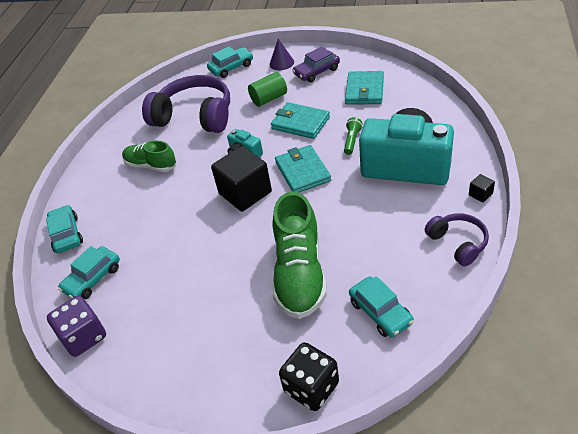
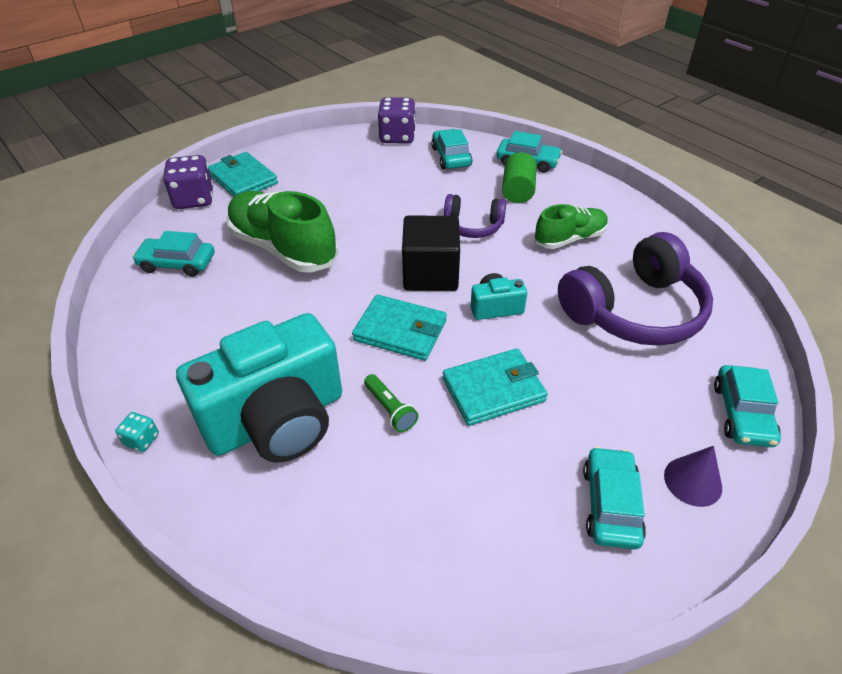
camera: 125 degrees right, 0 degrees up
green cylinder [248,72,287,107] -> green cylinder moved to [502,152,537,203]
black dice [279,342,339,411] -> purple dice [163,155,213,209]
purple car [292,47,340,82] -> turquoise car [583,447,646,550]
turquoise wallet [345,71,384,105] -> turquoise wallet moved to [208,152,278,197]
purple headphones [425,213,489,266] -> purple headphones moved to [444,194,506,238]
black cube [469,174,495,203] -> turquoise dice [115,412,159,452]

